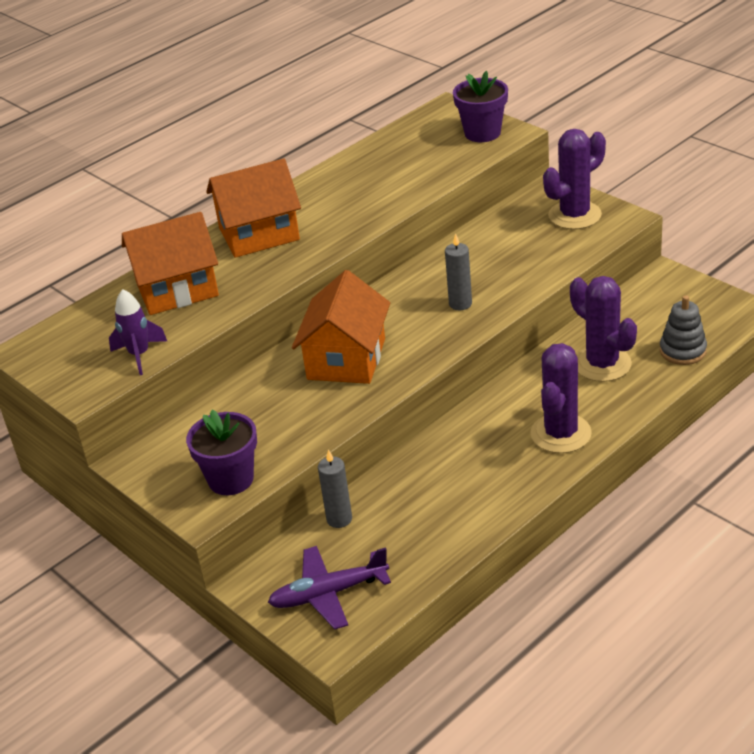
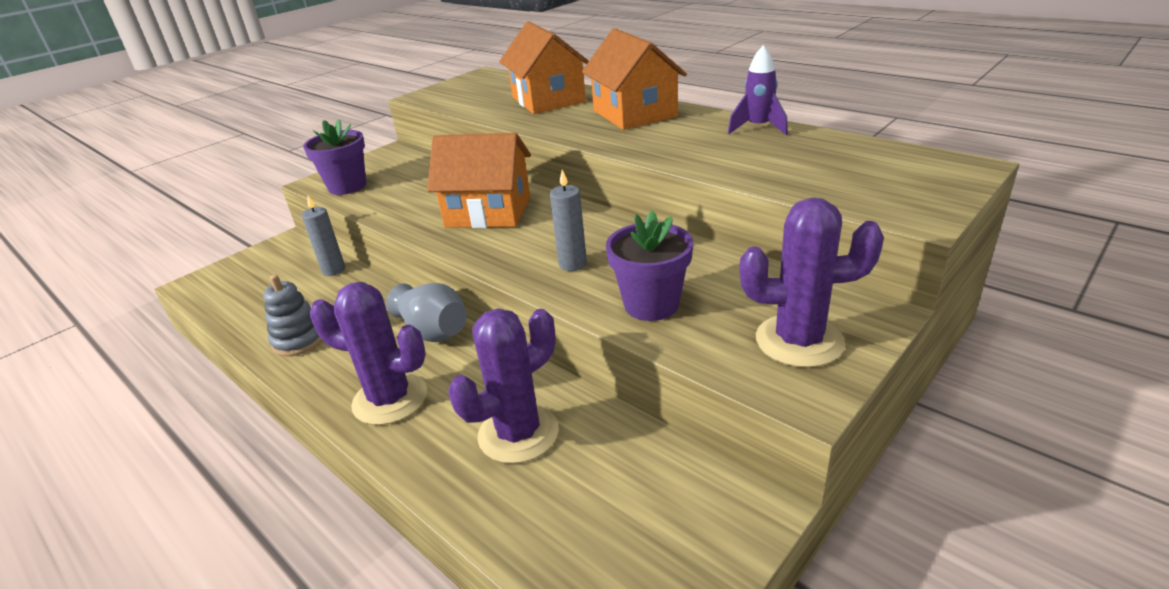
camera: 85 degrees right, 5 degrees down
purple rocket [109,289,167,375] -> purple rocket moved to [728,45,788,135]
purple plane [268,546,391,630] -> none
purple flower pot [453,71,508,142] -> purple flower pot moved to [606,210,693,321]
purple cactus [543,129,606,229] -> purple cactus turned 45 degrees counterclockwise [740,197,884,368]
grey stacking toy [660,295,707,365] -> grey stacking toy moved to [263,274,323,356]
none -> grey vase [386,283,467,342]

